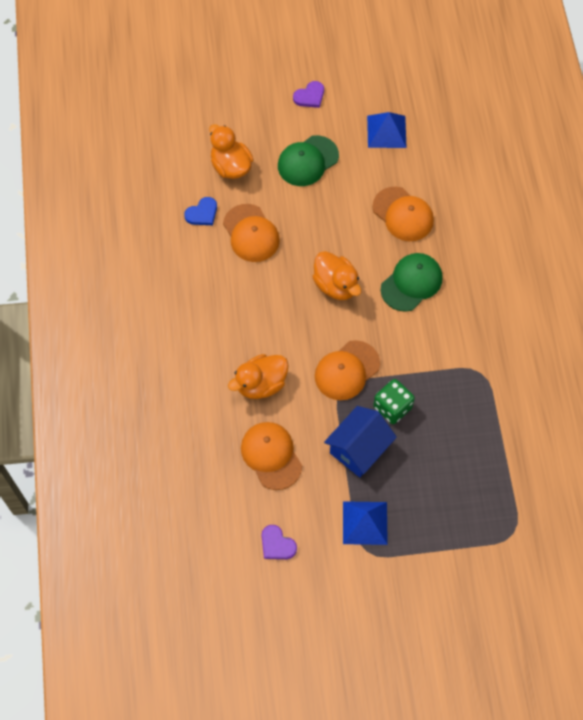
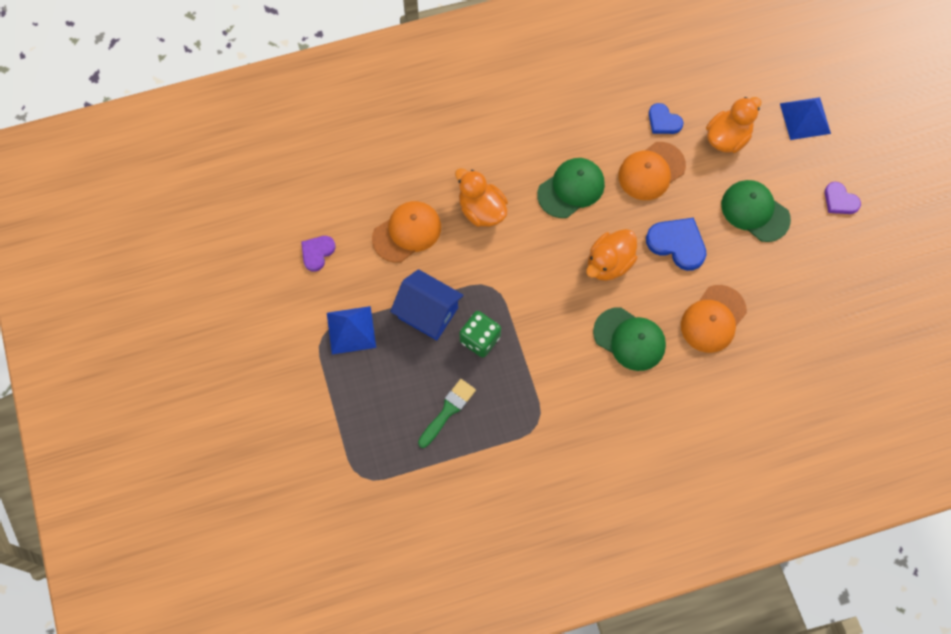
camera: 80 degrees right, 5 degrees up
orange cap [315,340,380,400] -> none
blue pyramid [367,112,407,148] -> blue pyramid moved to [780,97,831,140]
none -> green brush [418,379,476,448]
none -> green cap [537,158,605,218]
none -> blue heart [646,218,707,271]

